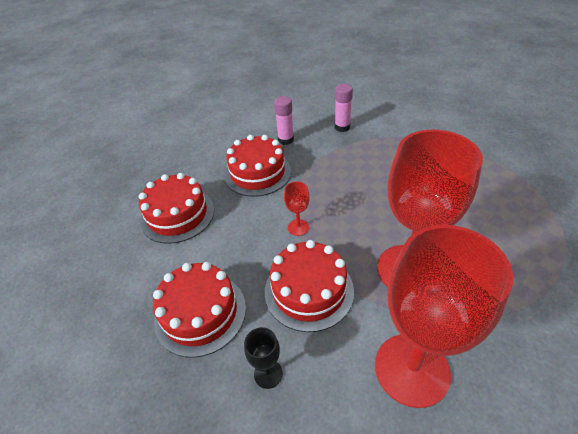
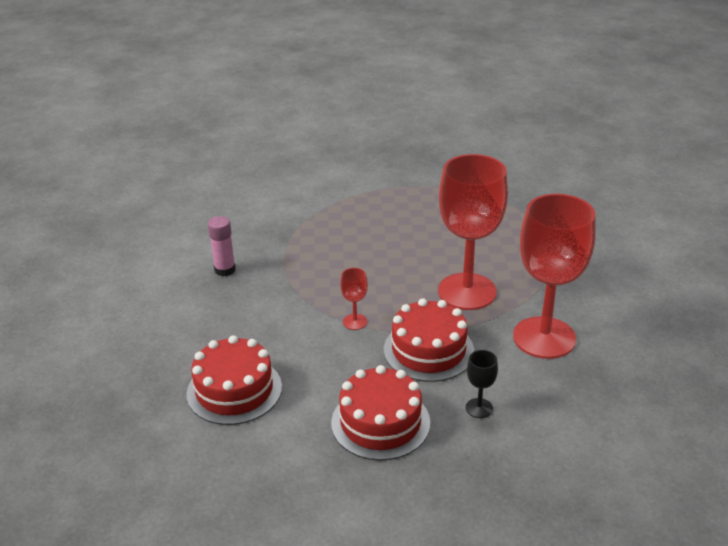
camera: 55 degrees left, 10 degrees down
red cake [224,135,291,197] -> none
pink glue stick [335,84,353,132] -> none

